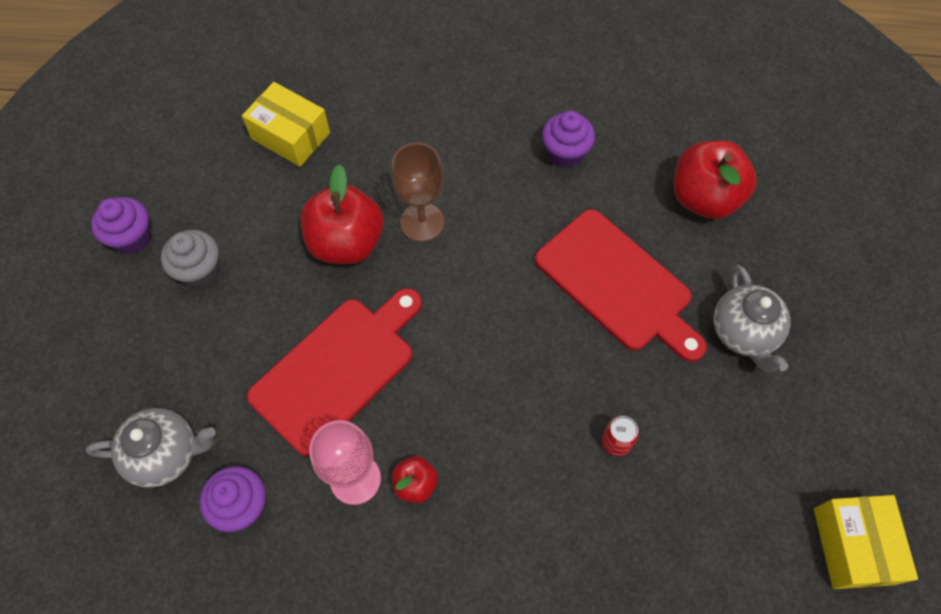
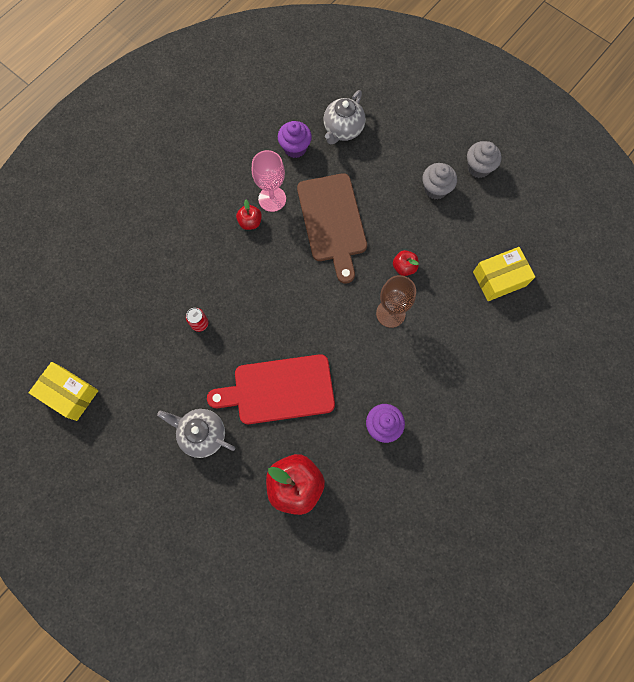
camera: 125 degrees right, 10 degrees up
purple cupcake [91,197,151,254] -> grey cupcake [467,141,502,178]
red cutting board [247,288,422,456] -> brown cutting board [297,173,367,284]
red apple [301,164,384,264] -> red apple [393,250,419,276], size x0.50

